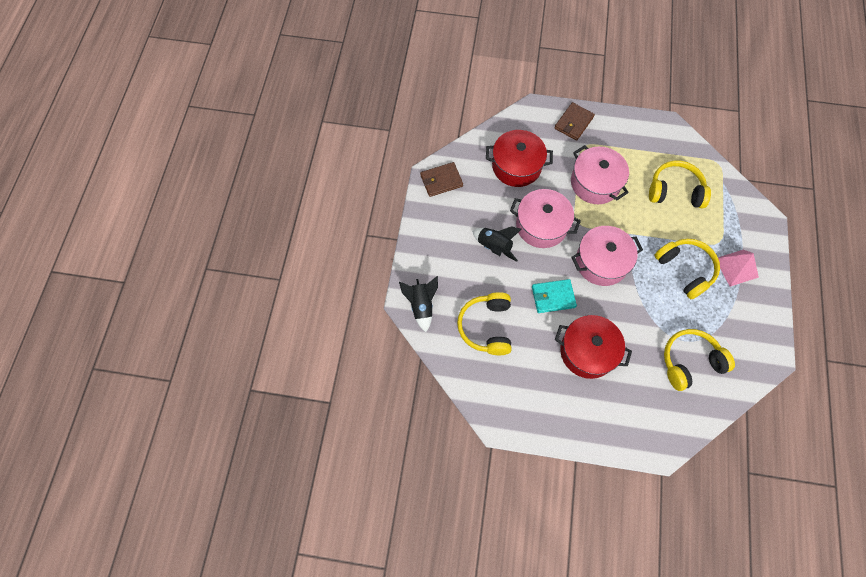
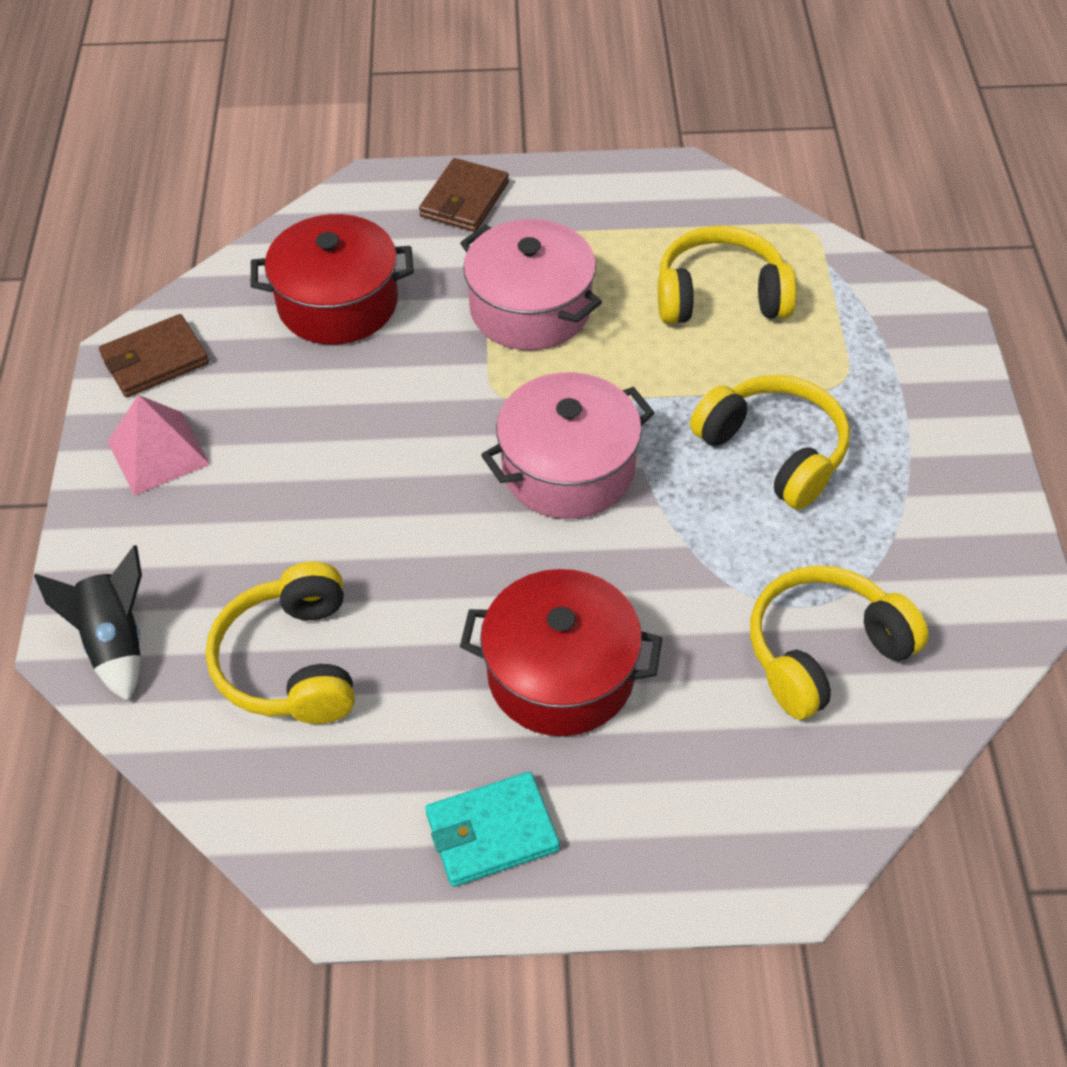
camera: 10 degrees left, 15 degrees down
black rocket [472,226,522,262] -> none
pink pot [510,189,581,248] -> none
turquoise wallet [532,279,577,313] -> turquoise wallet moved to [425,772,560,887]
pink pyramid [718,250,759,287] -> pink pyramid moved to [108,395,210,496]

